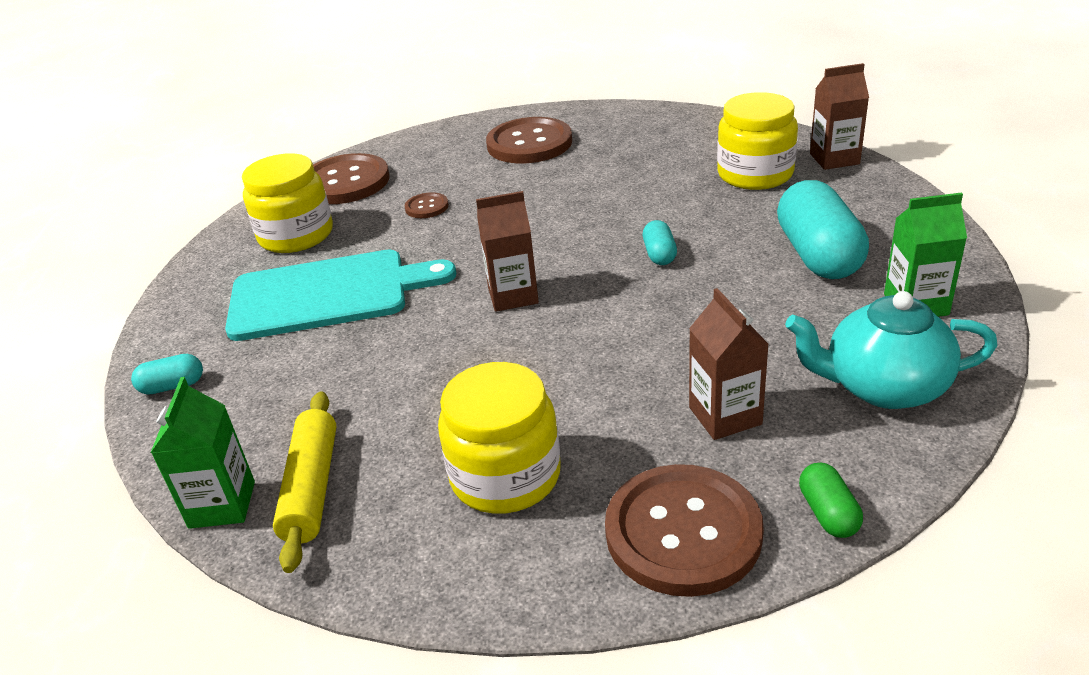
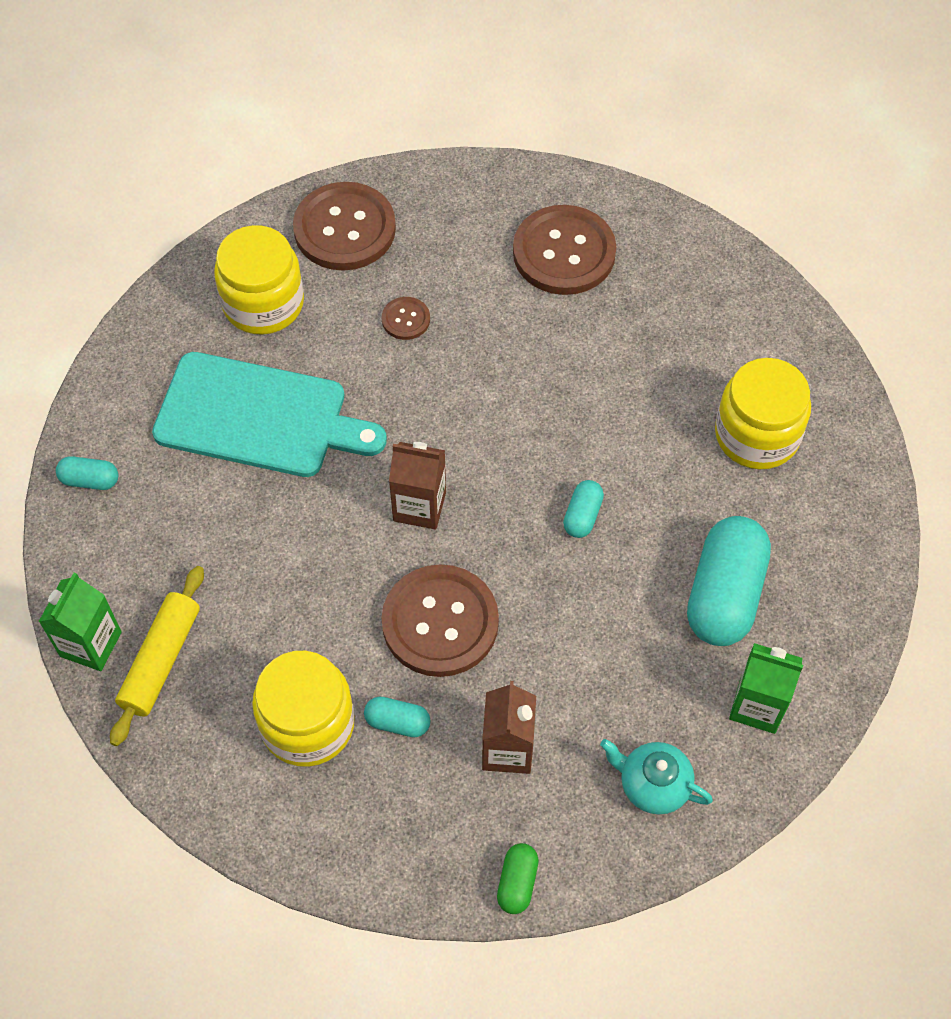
camera: 20 degrees right, 25 degrees up
brown button [605,464,764,597] -> brown button moved to [382,564,499,677]
turquoise teapot [785,291,998,409] -> turquoise teapot [600,739,713,814], size x0.66
brown carton [810,63,869,170] -> none
none -> turquoise capsule [364,697,431,737]

